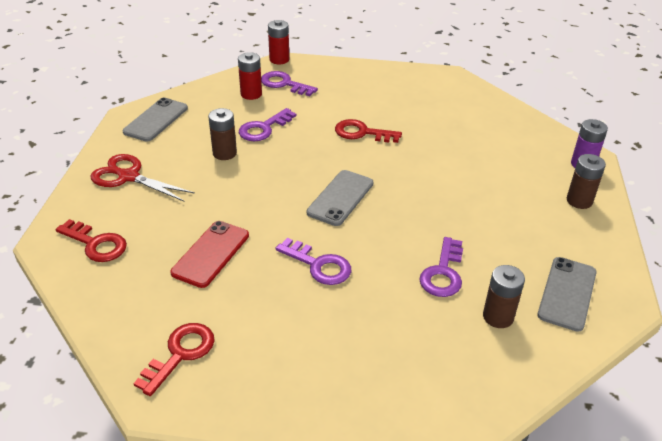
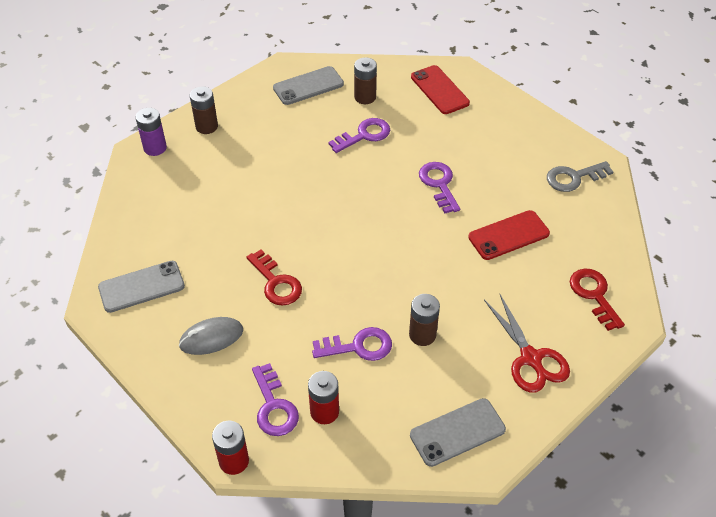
camera: 140 degrees left, 10 degrees up
red key [133,323,215,396] -> grey key [547,161,613,192]
grey phone [307,170,373,226] -> grey phone moved to [98,261,185,313]
none -> grey mouse [179,317,243,355]
none -> red phone [411,65,470,114]

